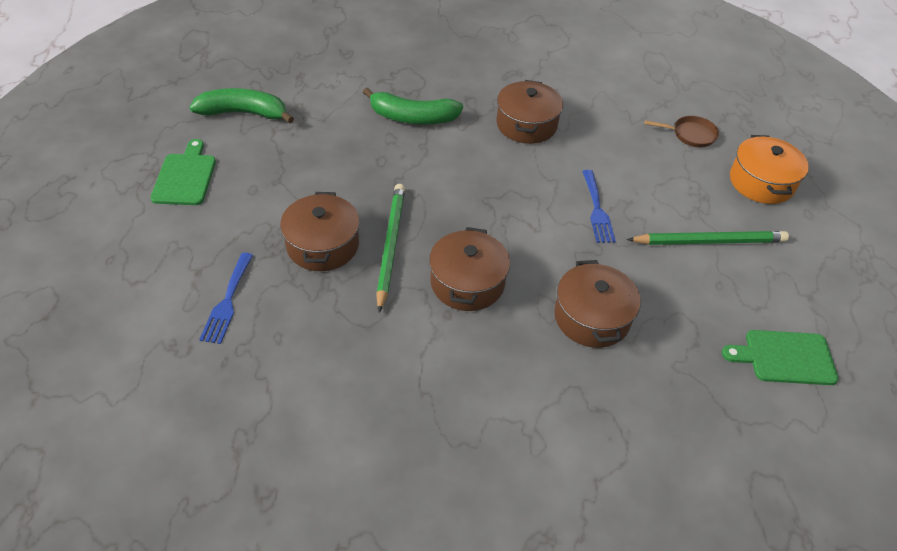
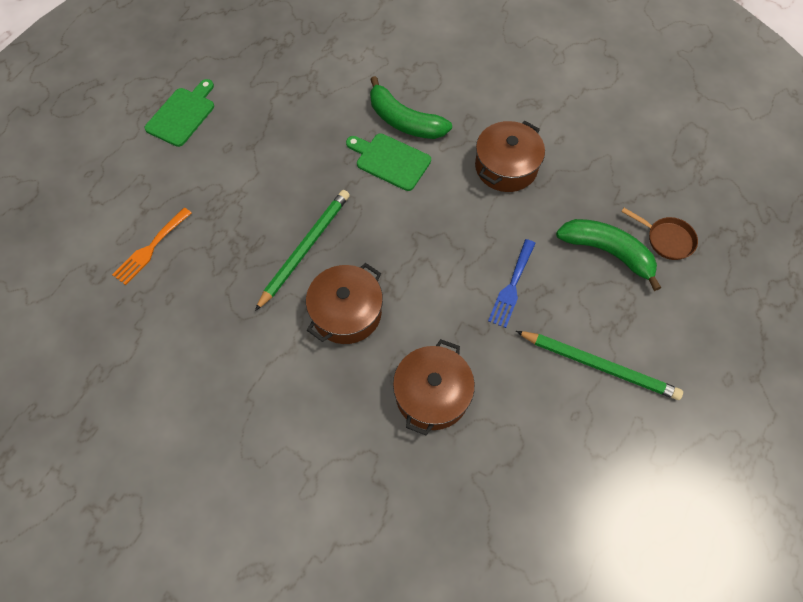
camera: 30 degrees right, 15 degrees up
green banana [189,88,294,123] -> green banana moved to [556,219,661,291]
blue fork [199,253,253,344] -> orange fork [112,208,191,285]
brown pot [280,192,360,271] -> none
green cutting board [722,330,839,385] -> green cutting board moved to [346,133,431,191]
orange pot [730,135,809,204] -> none

